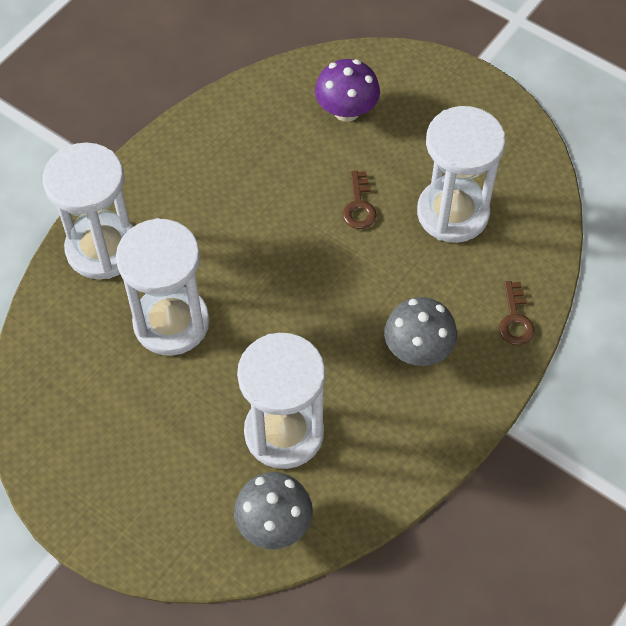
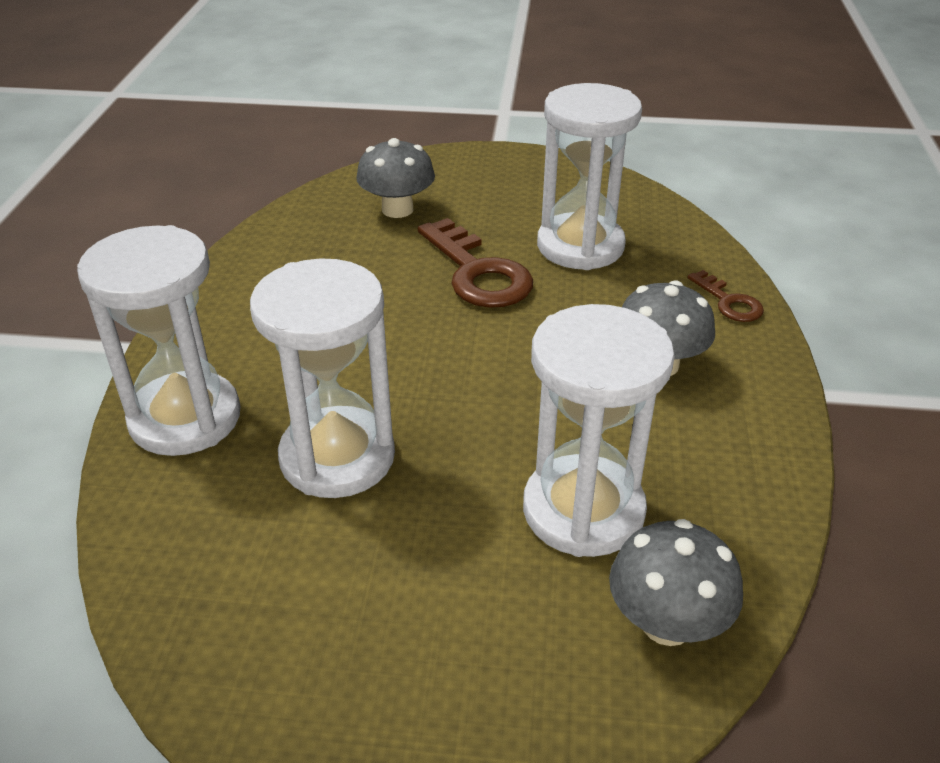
camera: 30 degrees left, 20 degrees down
purple mushroom [315,59,380,122] -> grey mushroom [356,138,435,218]
brown key [343,171,377,229] -> brown key [418,218,533,308], size x1.88

